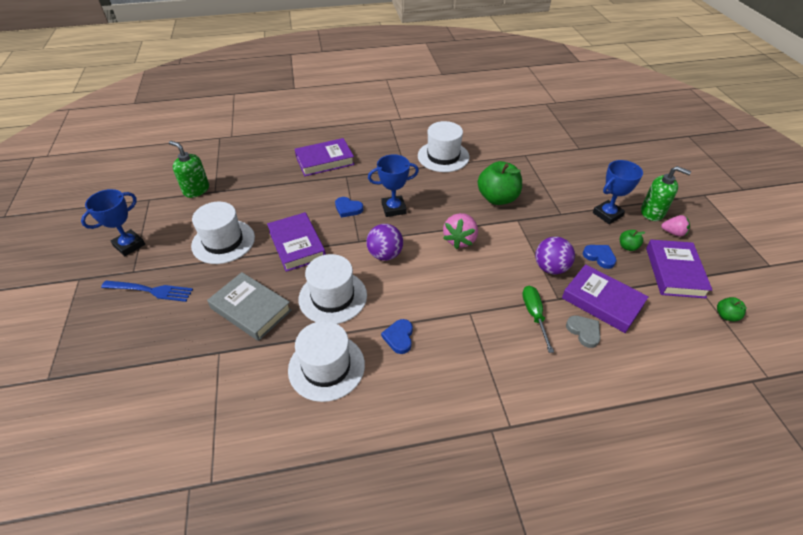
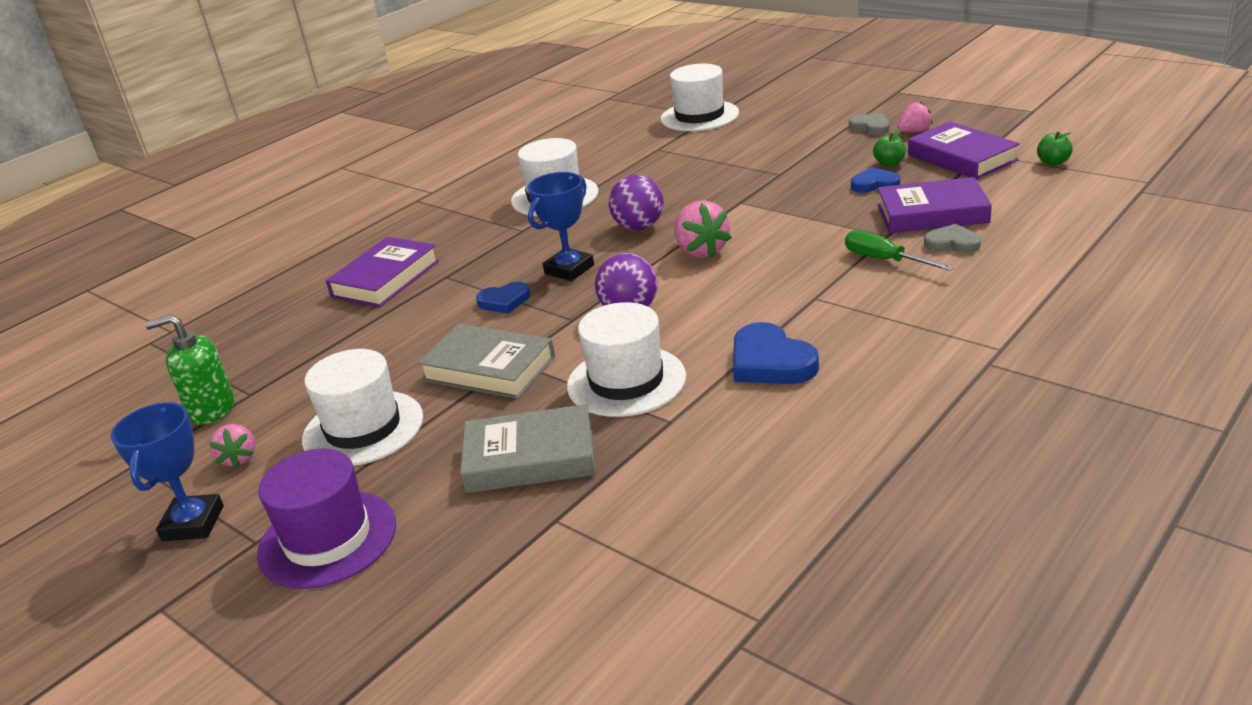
camera: 35 degrees left, 15 degrees down
blue fork [101,280,193,302] -> purple hat [257,449,396,589]
purple book [267,212,326,272] -> grey book [418,324,555,399]
white hat [288,321,365,402] -> white hat moved to [661,64,739,131]
blue heart [381,319,413,354] -> blue heart [733,322,819,384], size x1.60
green apple [478,161,522,205] -> none
purple ball [535,237,575,274] -> purple ball moved to [609,175,663,230]
blue trophy [593,160,643,224] -> none
green soap dispenser [641,166,691,221] -> grey heart [849,113,889,135]
none -> pink strawberry [209,424,255,468]

